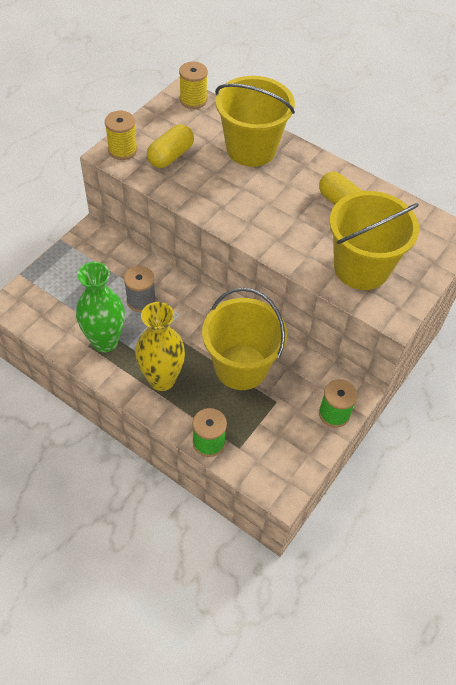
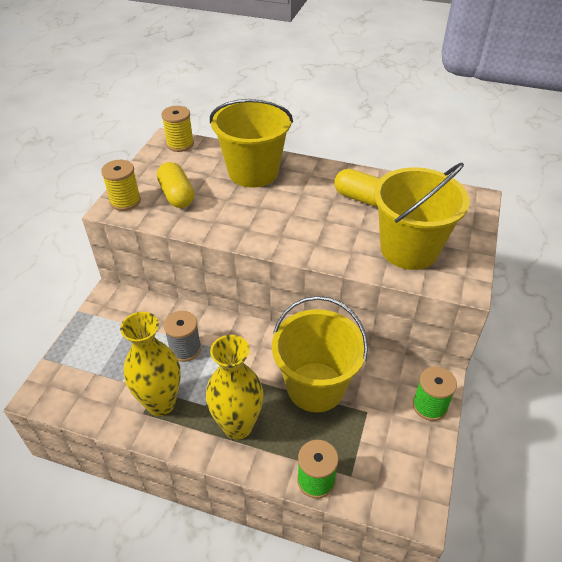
camera: 15 degrees left, 10 degrees down
green vase [76,262,125,353] -> yellow vase [120,312,181,416]
yellow capsule [147,124,194,168] -> yellow capsule turned 45 degrees counterclockwise [157,162,194,208]

